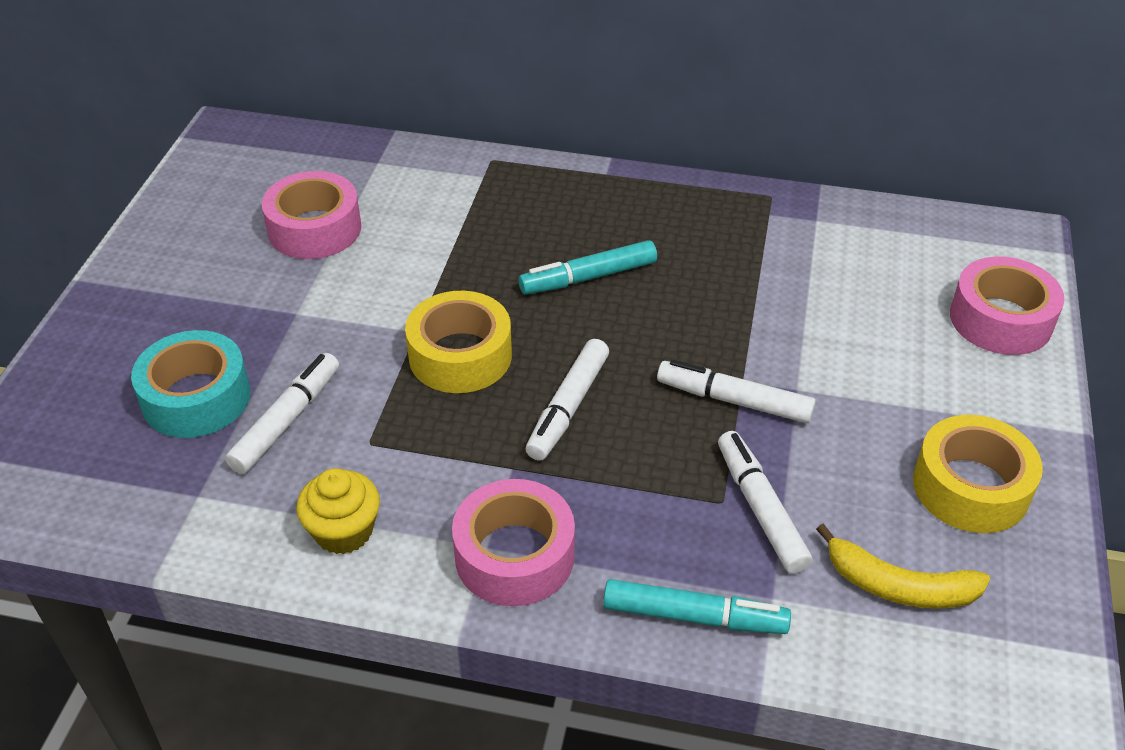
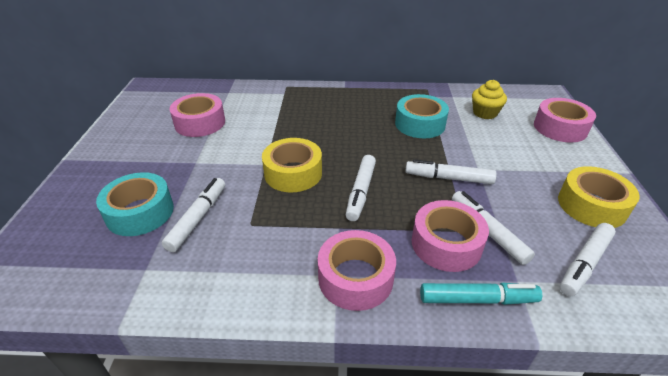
camera: 10 degrees left, 5 degrees down
yellow cupcake [296,468,380,554] -> yellow cupcake moved to [472,80,507,119]
turquoise marker [518,240,657,295] -> none
yellow banana [816,524,990,609] -> white marker [560,223,616,296]
none -> turquoise tape [395,94,449,138]
none -> pink tape [412,200,489,272]

